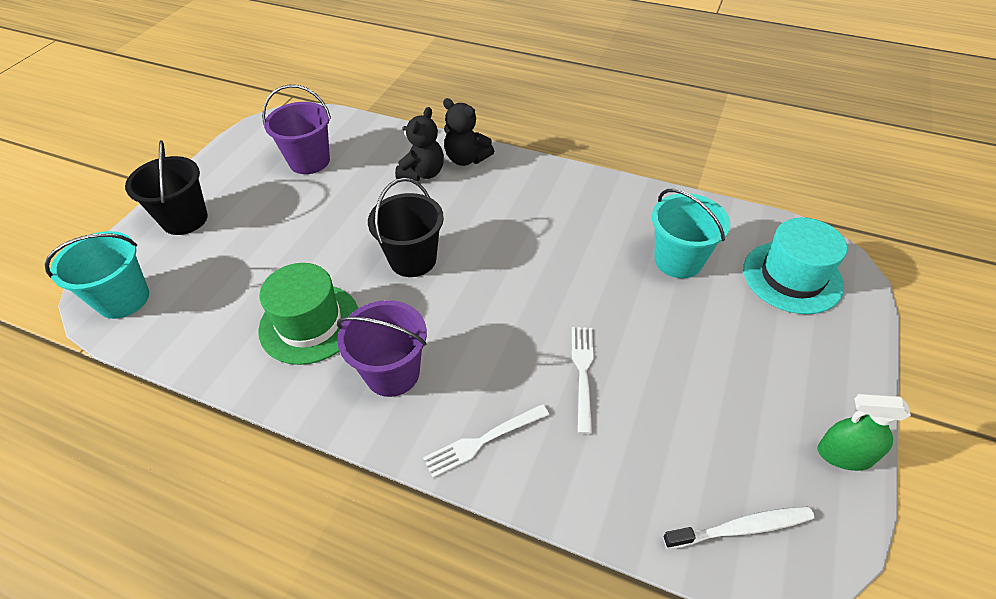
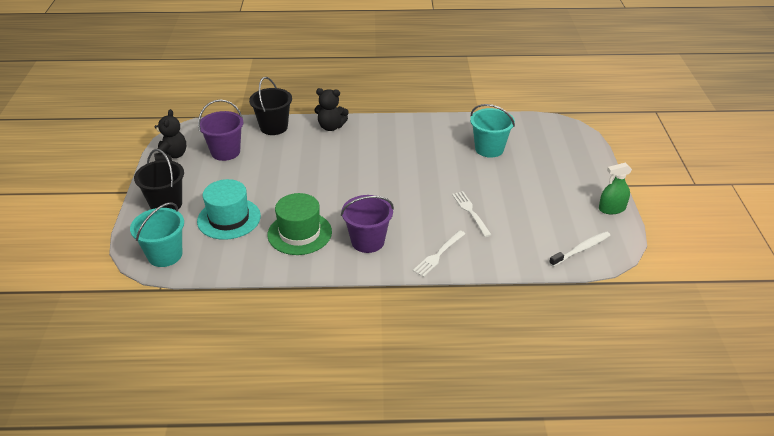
camera: 25 degrees left, 10 degrees down
black bucket [368,178,444,277] -> black bucket moved to [249,77,292,135]
black teddy bear [395,107,444,181] -> black teddy bear moved to [154,109,186,161]
turquoise hat [743,218,847,314] -> turquoise hat moved to [197,179,261,240]

